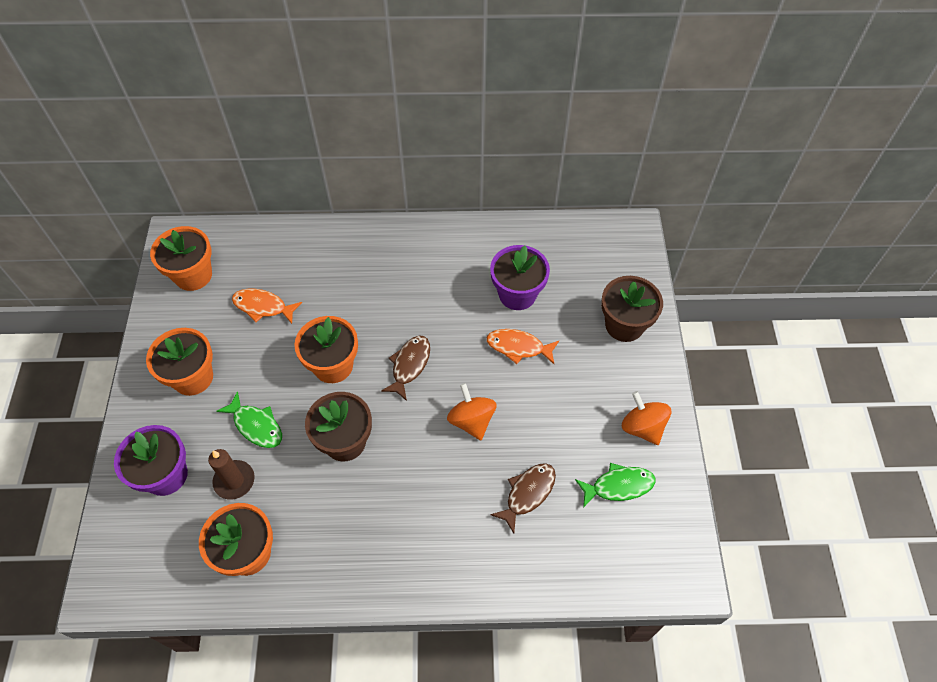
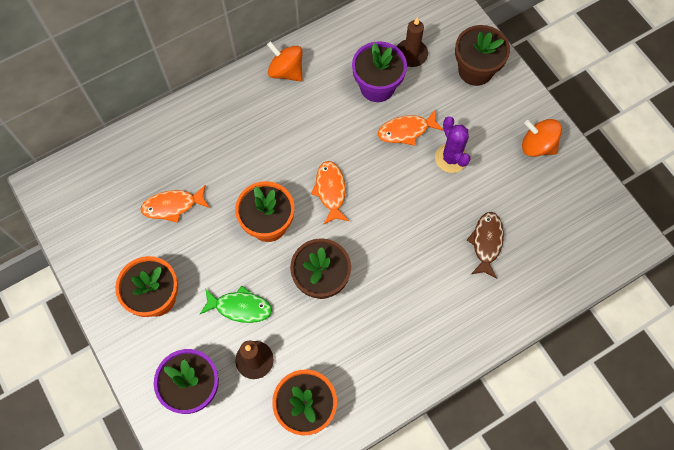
camera: 30 degrees left, 10 degrees up
orange flower pot [150,226,212,291] -> none
brown fish [381,336,430,401] -> orange fish [311,161,349,225]
orange spinning top [447,383,497,440] -> orange spinning top moved to [267,41,303,82]
green fish [575,463,656,508] -> none
none -> brown candle [397,17,428,67]
none -> purple cactus [435,116,470,173]

